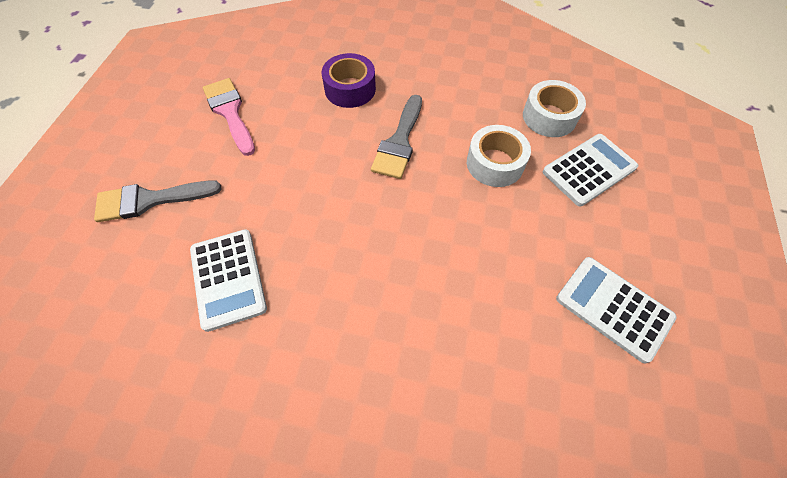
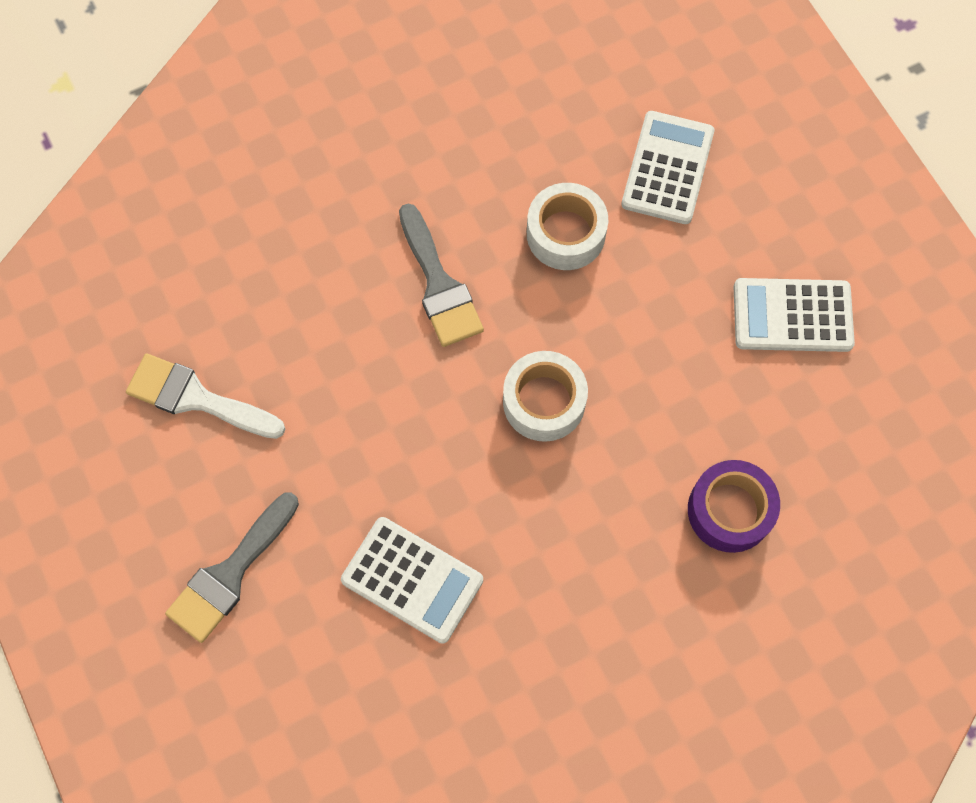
camera: 40 degrees left, 10 degrees up
pink brush [203,78,255,156] -> white brush [126,353,286,439]
purple tape [321,53,376,108] -> purple tape moved to [688,460,780,553]
white tape [523,80,586,137] -> white tape moved to [503,351,588,442]

